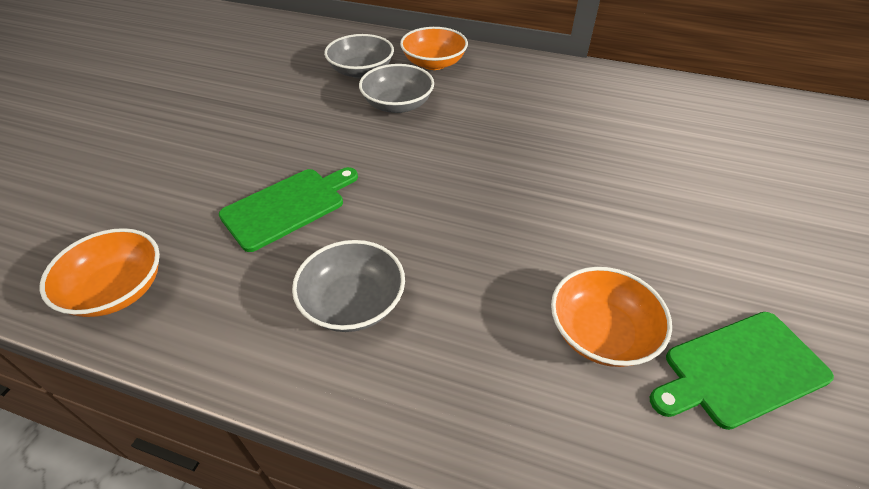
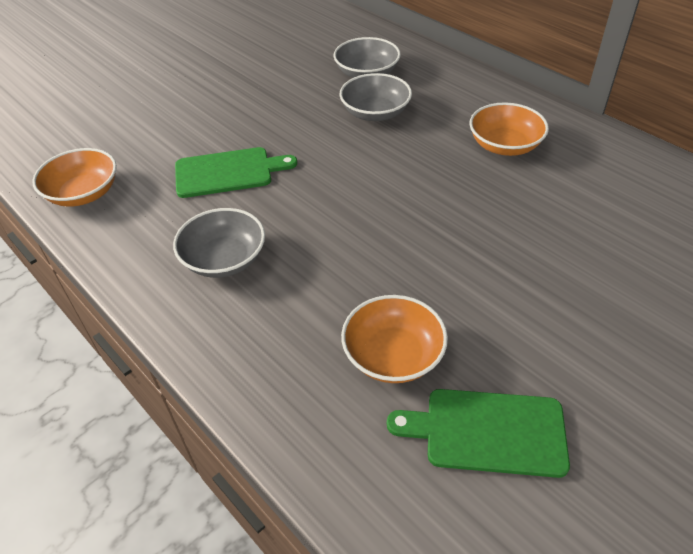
camera: 30 degrees right, 0 degrees up
orange bowl [400,27,468,70] -> orange bowl moved to [469,103,549,156]

